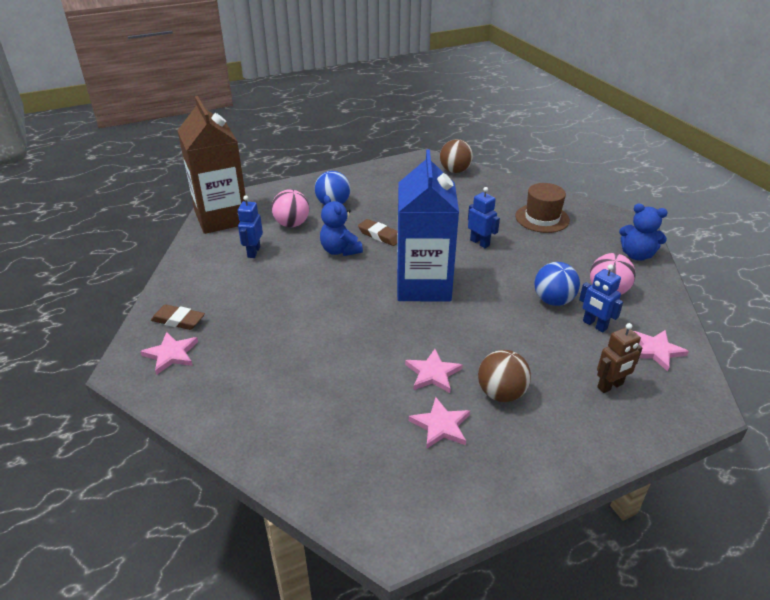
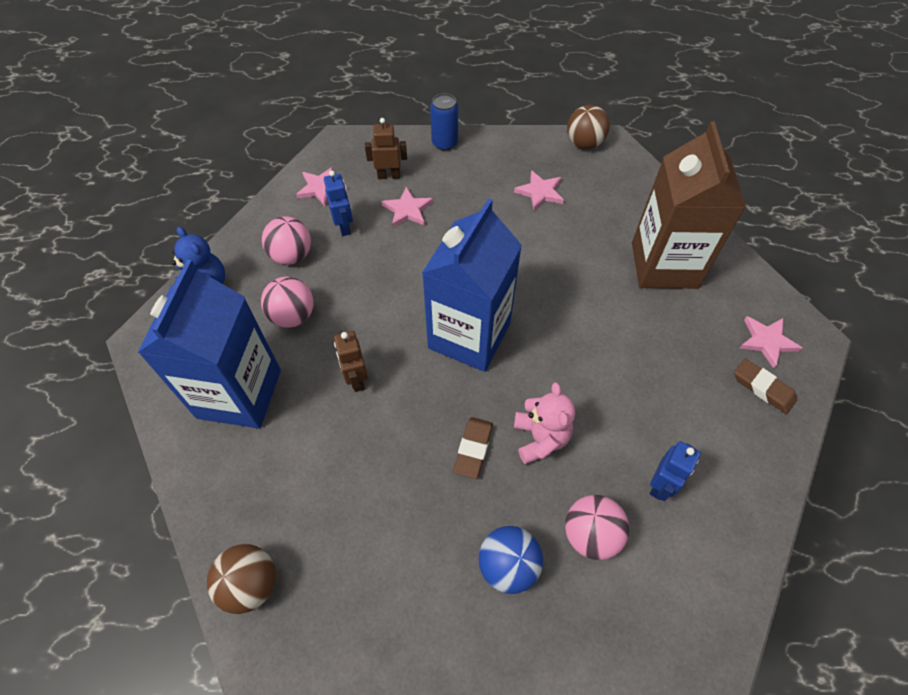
camera: 155 degrees left, 20 degrees up
brown carton [177,96,246,234] -> brown carton moved to [632,121,746,289]
blue teddy bear [320,195,363,256] -> pink teddy bear [514,382,575,464]
brown eraser [358,219,397,246] -> brown eraser turned 45 degrees clockwise [453,417,493,479]
pink star [405,349,463,393] -> pink star moved to [381,187,433,227]
blue robot [468,187,500,248] -> brown robot [334,331,368,392]
brown ball [478,350,531,402] -> brown ball moved to [567,105,610,149]
brown hat [515,183,570,233] -> blue carton [138,260,281,429]
blue ball [534,262,580,306] -> none
none -> pink ball [261,277,314,327]
none -> blue can [430,93,458,151]

